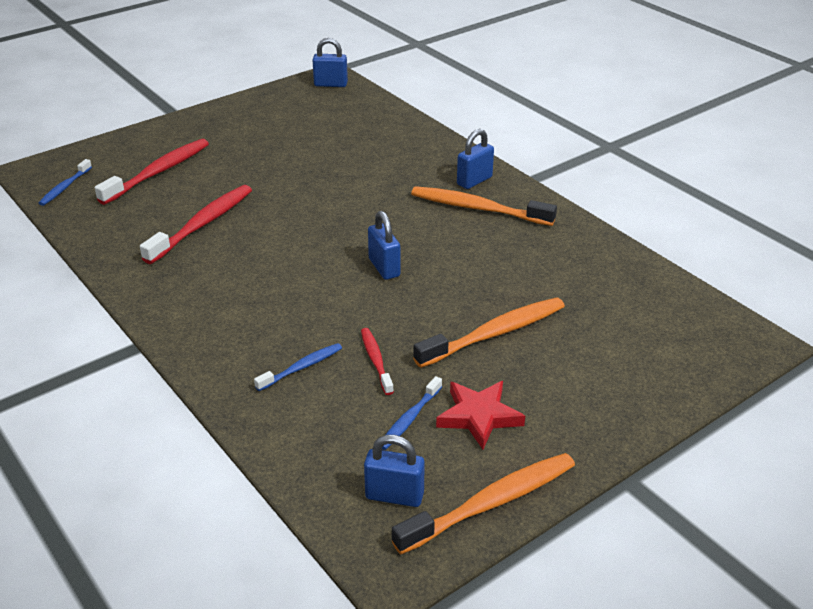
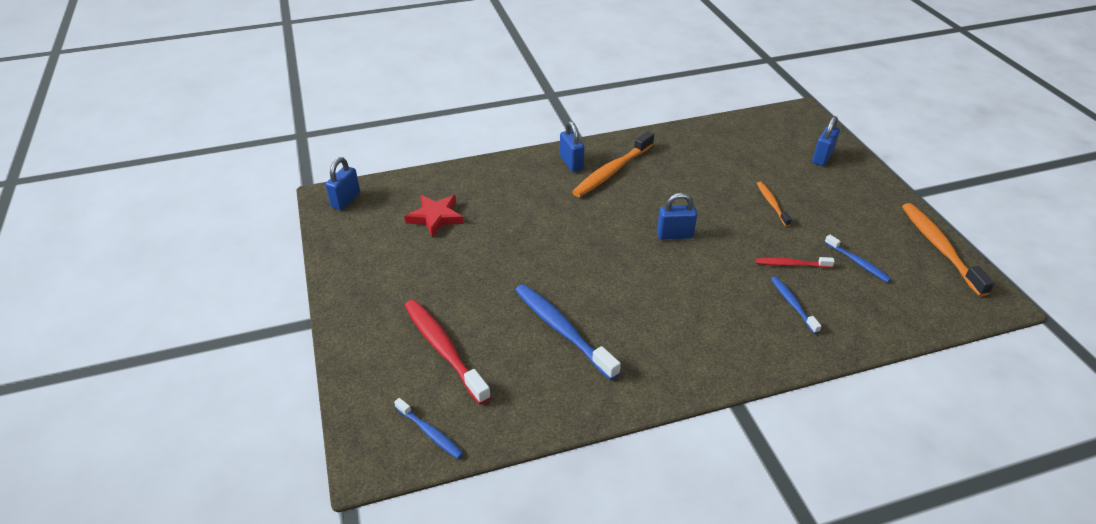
camera: 70 degrees left, 5 degrees up
red toothbrush [140,185,252,264] -> blue toothbrush [515,284,621,380]
blue padlock [364,435,425,507] -> blue padlock moved to [812,116,840,166]
orange toothbrush [413,297,565,368] -> orange toothbrush [757,182,792,227], size x0.55
red star [436,381,525,449] -> red star moved to [404,195,464,237]

